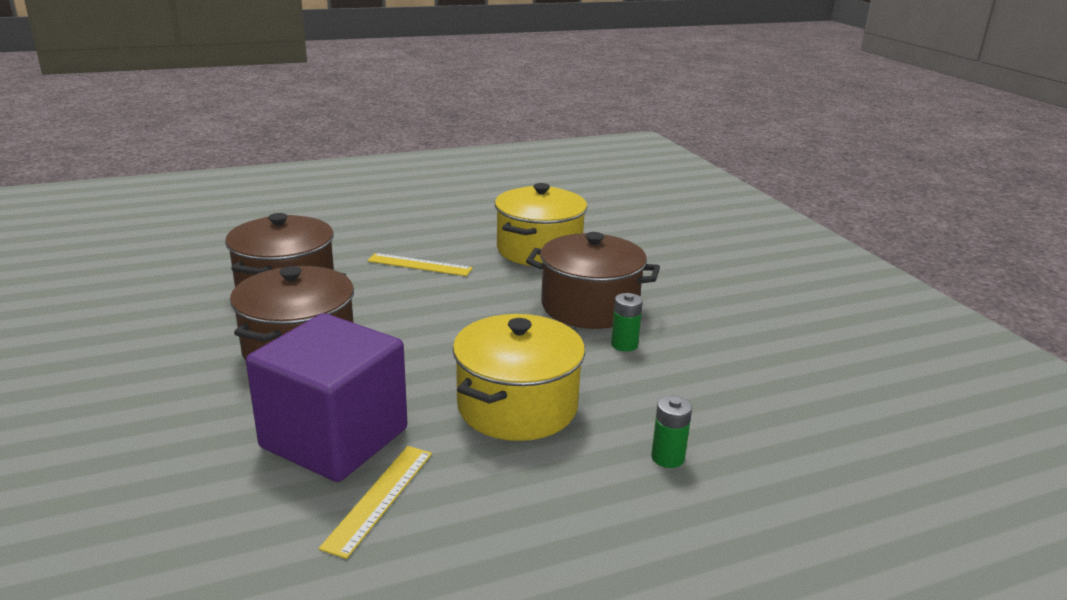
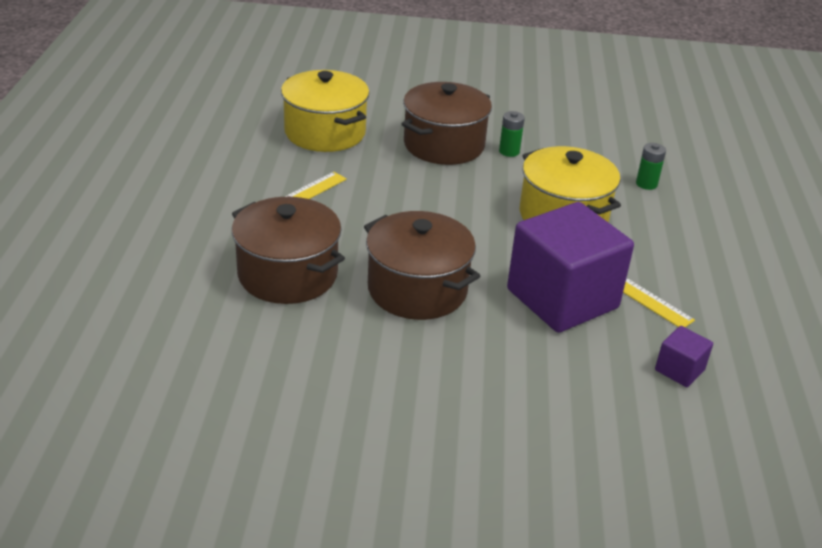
camera: 65 degrees left, 10 degrees up
none -> purple cube [655,326,713,387]

